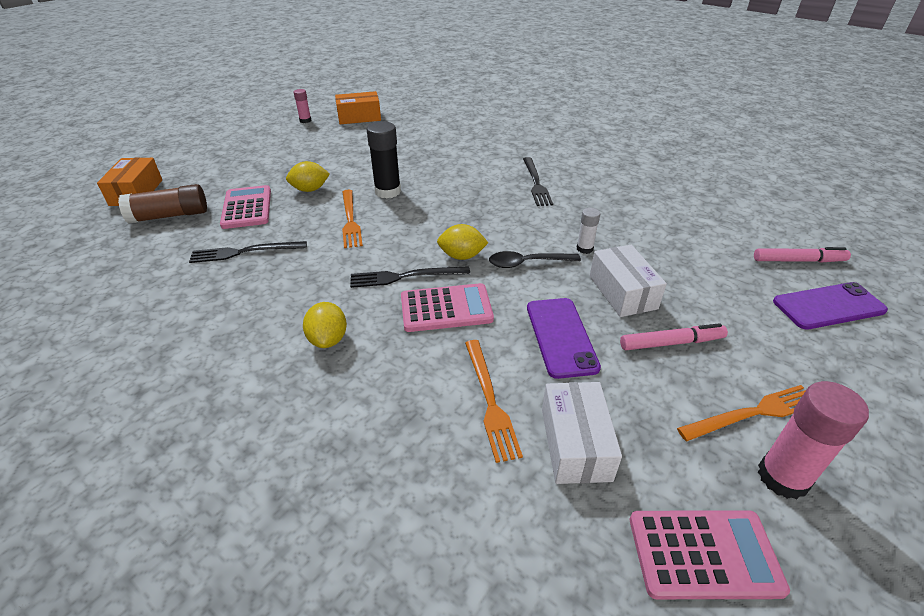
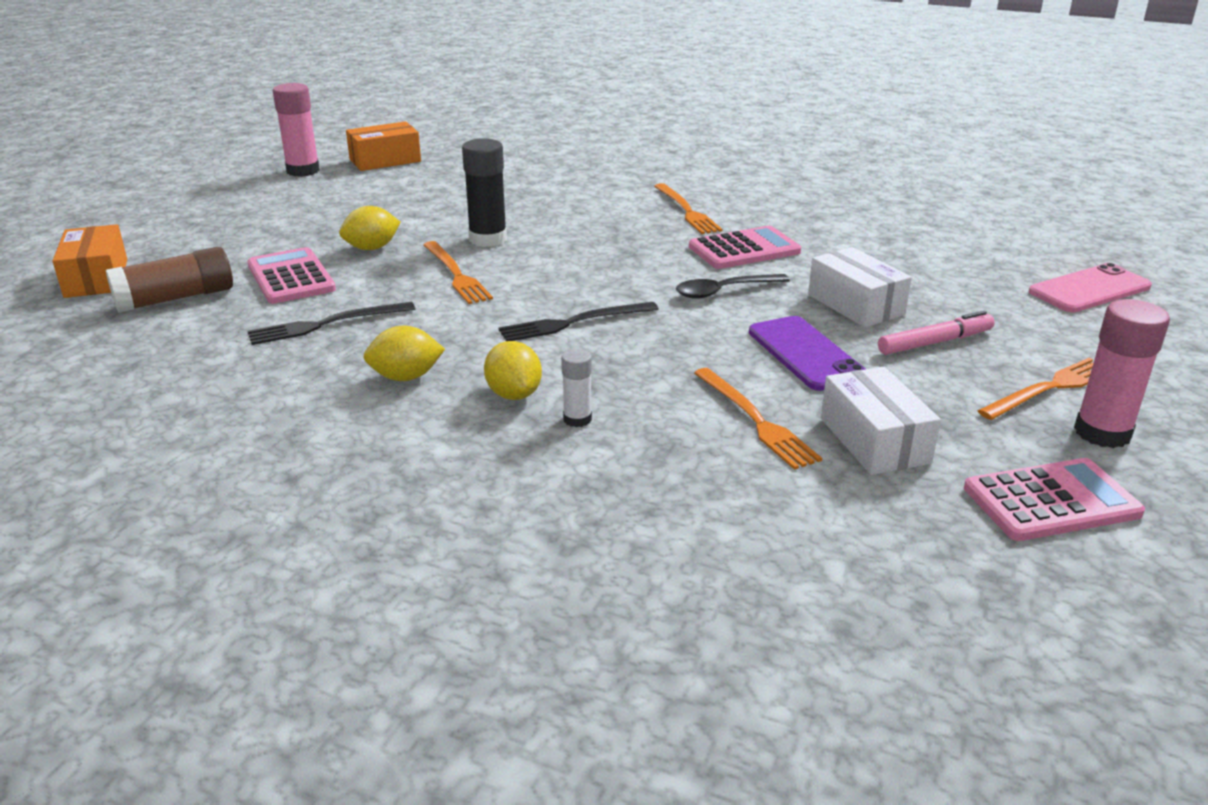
camera: 15 degrees left, 10 degrees down
pink glue stick [293,89,311,123] -> pink glue stick [273,83,320,177], size x1.82
pink calculator [401,283,494,332] -> pink calculator moved to [689,226,801,269]
yellow lemon [437,224,488,260] -> yellow lemon moved to [363,326,445,381]
black fork [523,157,553,206] -> orange fork [654,183,723,234]
white glue stick [576,208,600,254] -> white glue stick moved to [561,349,592,427]
pink marker [754,247,851,262] -> none
purple phone [773,282,888,330] -> pink phone [1029,263,1152,312]

